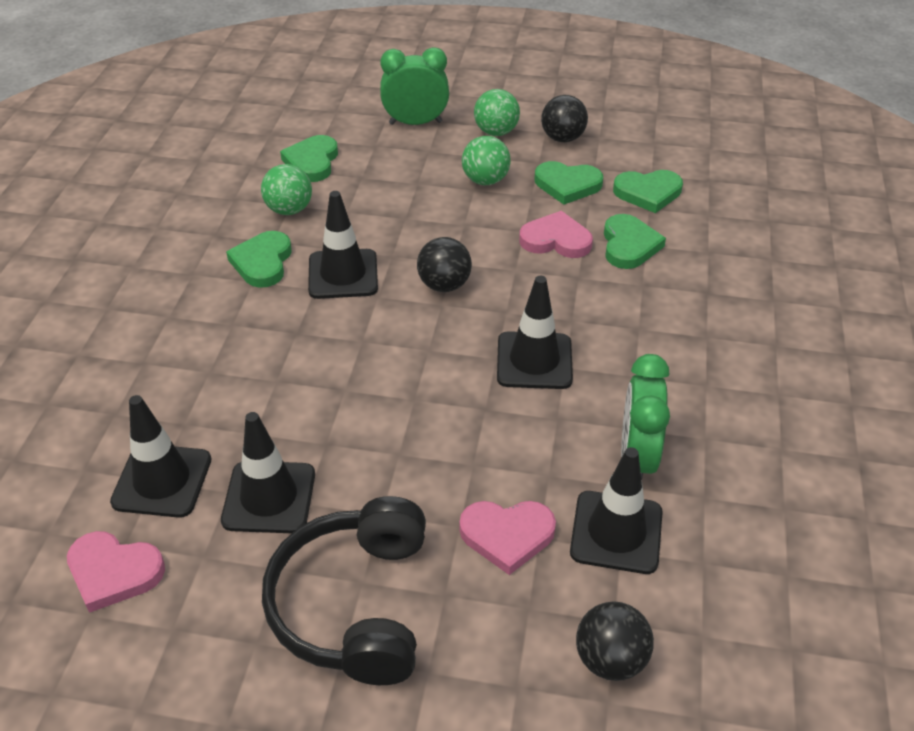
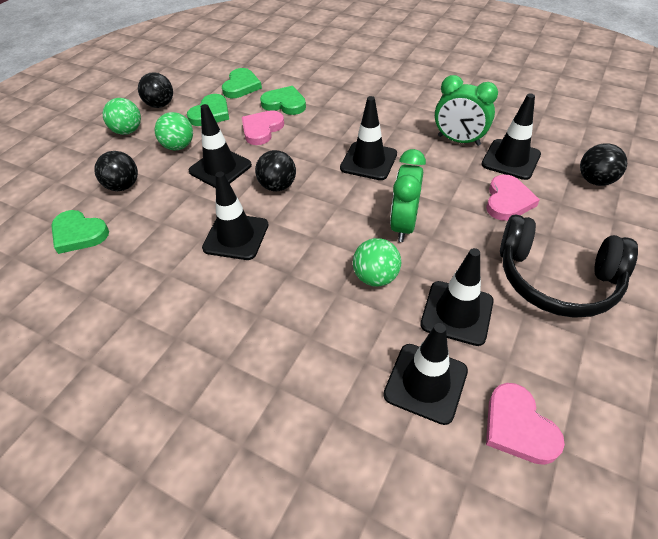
camera: 70 degrees left, 5 degrees up
pink heart [67,531,165,613] -> pink heart turned 120 degrees clockwise [486,383,565,465]
green heart [226,231,292,288] -> none
green ball [261,164,312,215] -> green ball moved to [353,238,401,287]
green clock [380,47,449,125] -> green clock moved to [390,149,426,242]
none -> black ball [95,151,138,191]
none -> black traffic cone [189,104,252,188]

